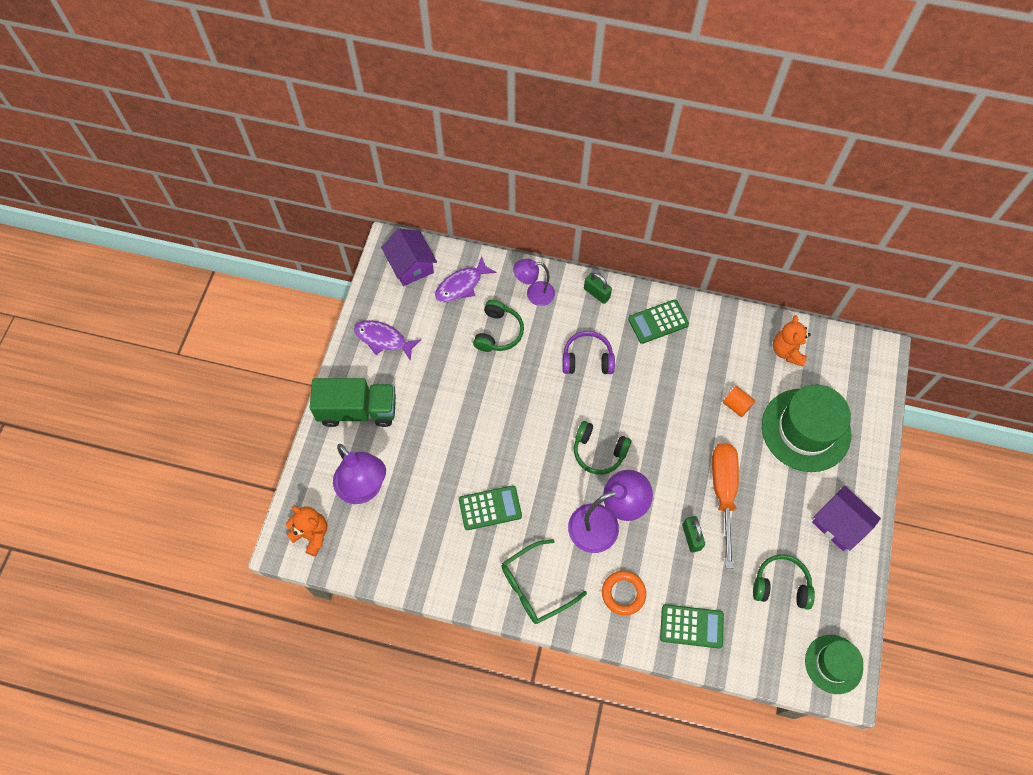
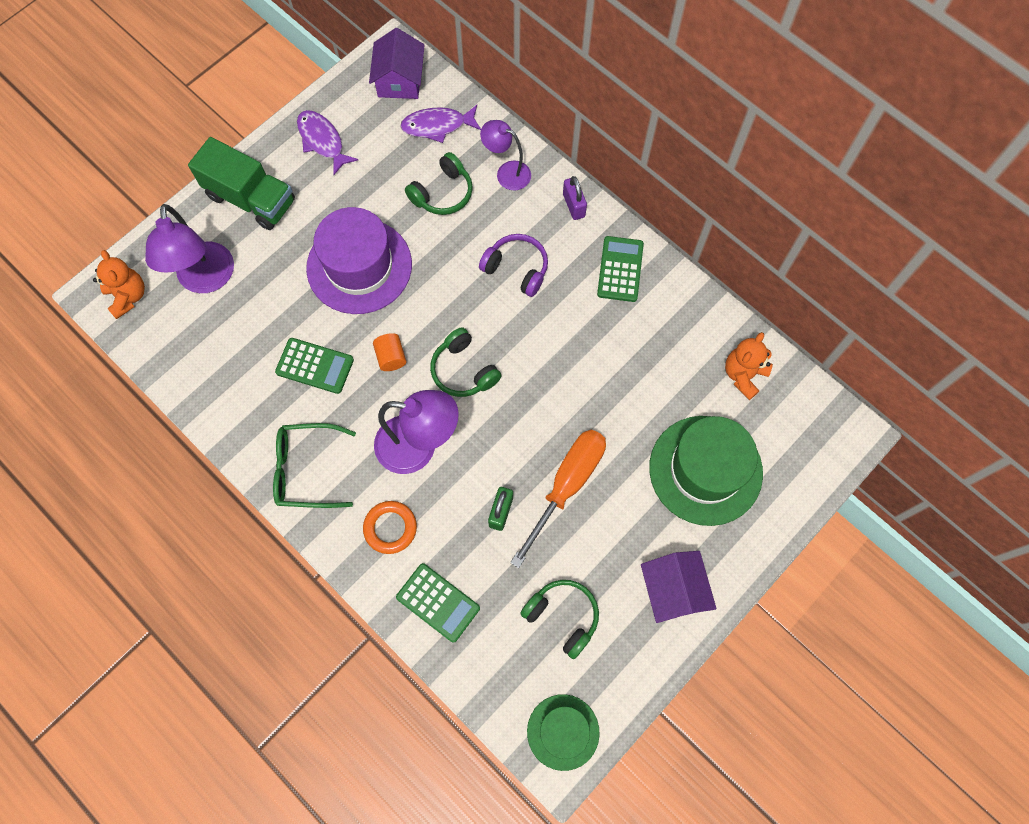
camera: 30 degrees right, 5 degrees up
green padlock [584,273,612,304] -> purple padlock [563,176,587,220]
green calculator [628,299,689,344] -> green calculator turned 90 degrees clockwise [597,236,644,302]
orange cylinder [723,386,755,417] -> orange cylinder moved to [373,333,406,371]
none -> purple hat [306,207,412,314]

